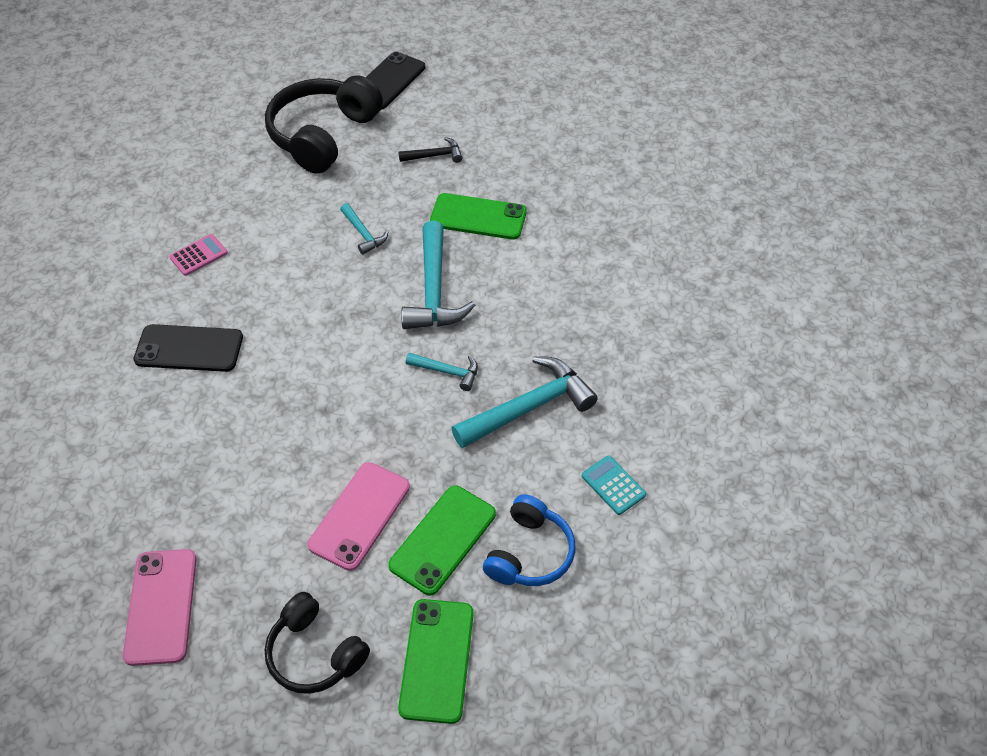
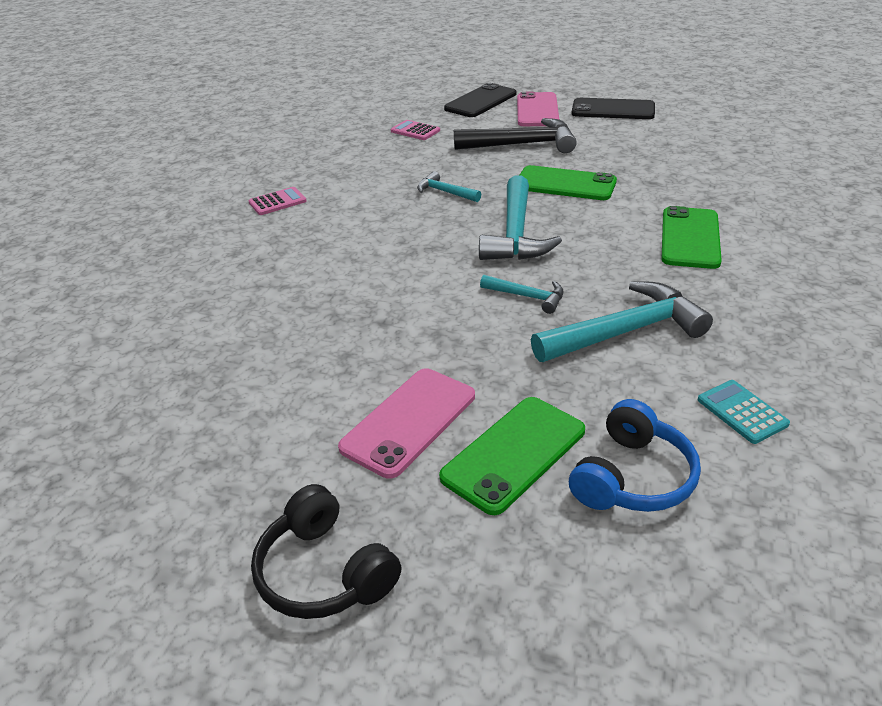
camera: 10 degrees right, 15 degrees down
pink phone [123,549,197,666] -> pink phone moved to [517,92,559,126]
black phone [133,324,243,372] -> black phone moved to [572,98,655,119]
black headphones [265,75,383,174] -> pink calculator [391,120,440,140]
turquoise hammer [340,203,388,255] -> turquoise hammer turned 150 degrees clockwise [417,171,481,202]
green phone [398,599,474,724] -> green phone moved to [662,206,722,269]
black hammer [399,137,462,163] -> black hammer [454,118,577,153], size x1.92

